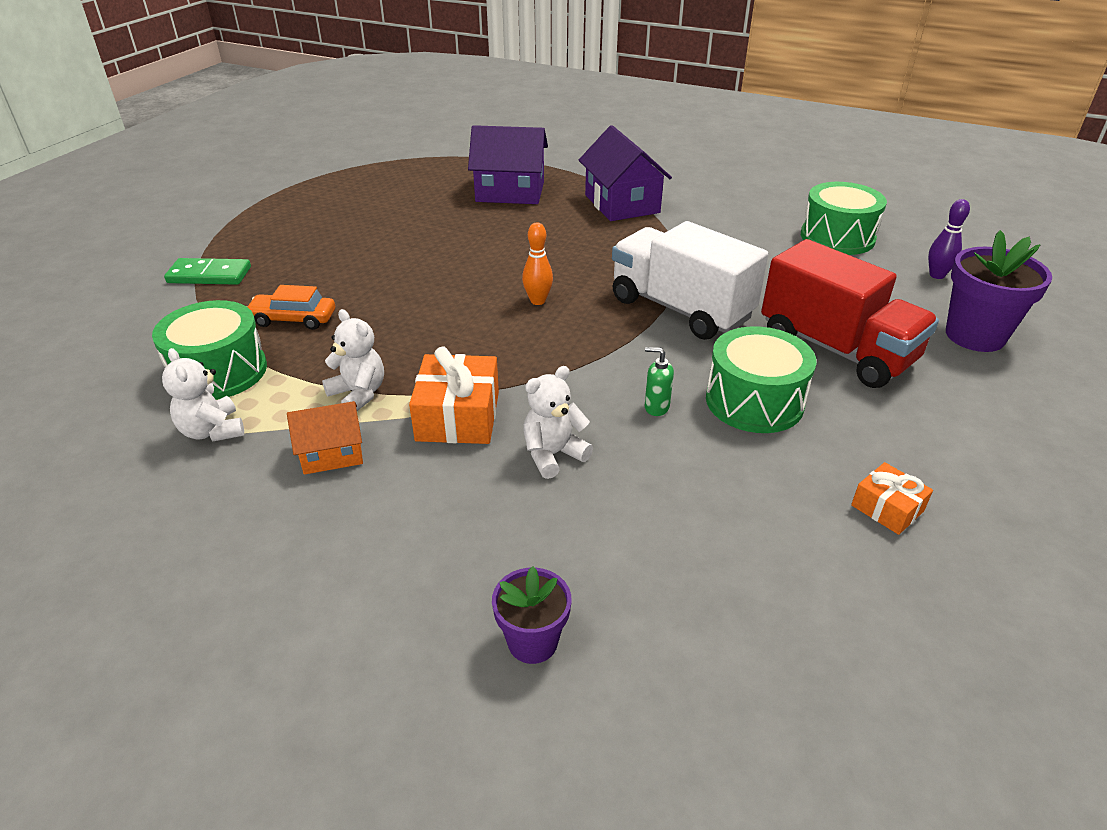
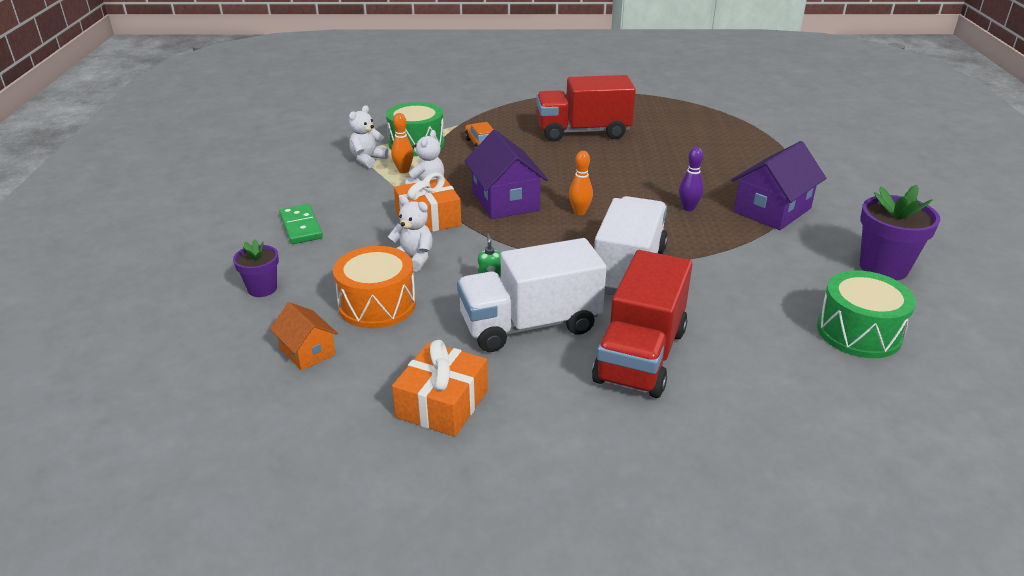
camera: 65 degrees right, 5 degrees down
green domino [164,258,251,285] -> green domino moved to [279,204,323,244]
orange house [287,401,363,475] -> orange house moved to [270,302,338,371]
purple house [468,125,548,204] -> purple house moved to [464,130,548,219]
green drum [706,326,816,433] -> white truck [457,238,607,352]
orange gift [851,462,933,535] -> orange gift [392,340,488,437], size x1.74
purple bowling pin [928,199,970,279] -> purple bowling pin moved to [679,147,703,211]
purple flower pot [946,230,1052,352] -> purple flower pot moved to [860,185,940,280]
none -> orange drum [333,246,416,328]
none -> orange bowling pin [391,113,413,173]
none -> red truck [536,75,636,142]

